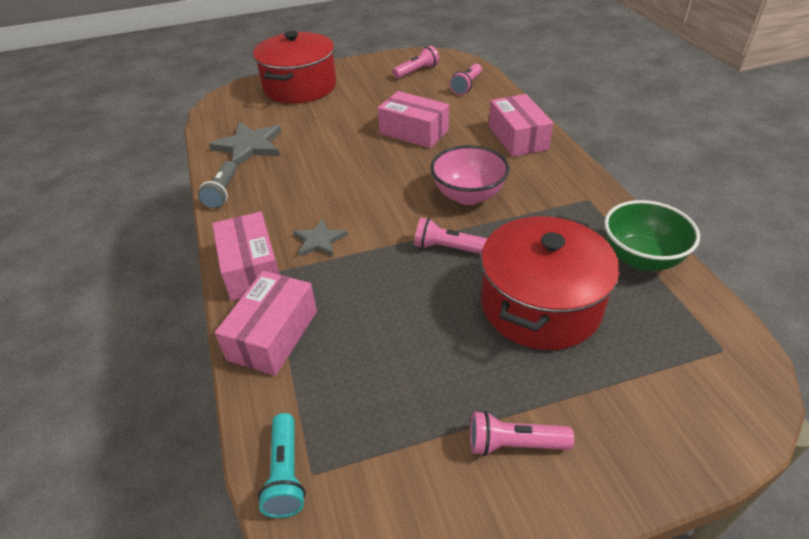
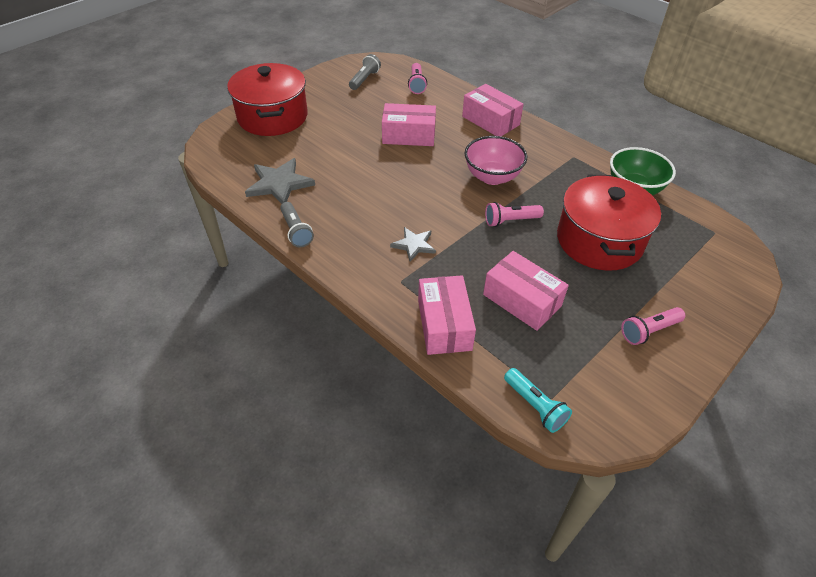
camera: 30 degrees left, 5 degrees up
pink box [212,212,279,301] -> pink box moved to [483,251,569,331]
pink flashlight [393,46,439,79] -> grey flashlight [349,54,381,90]

